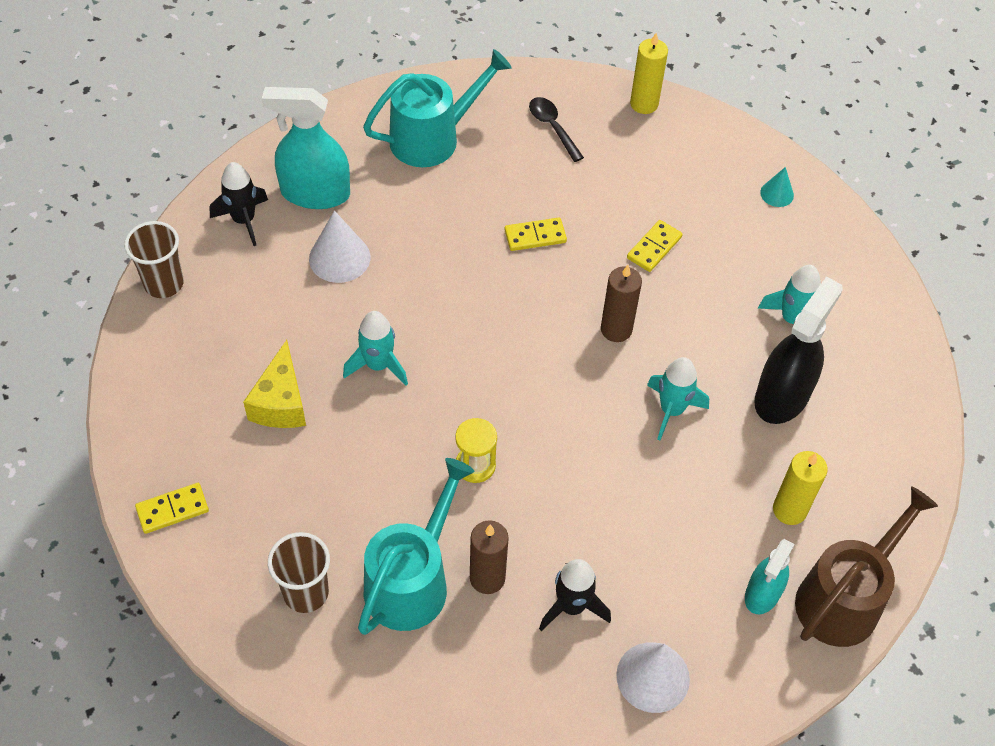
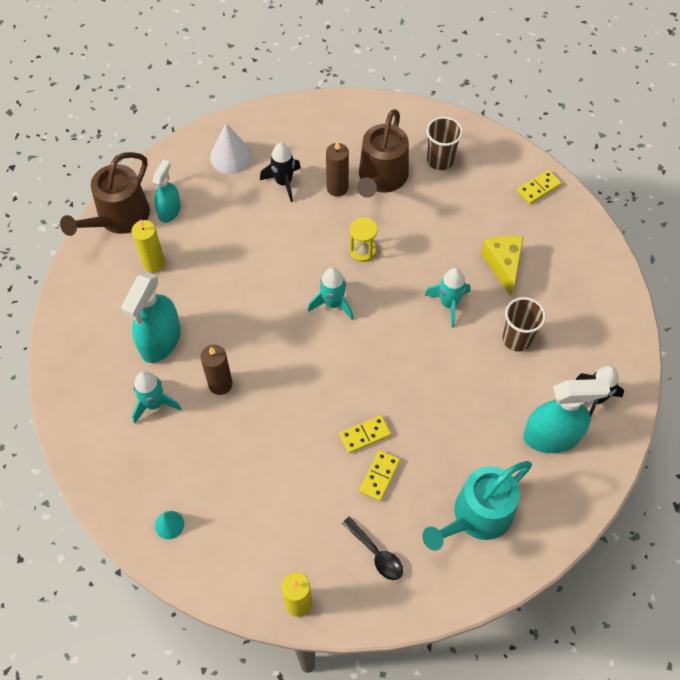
camera: 170 degrees right, 5 degrees up
brown cup [124,221,184,298] -> brown cup moved to [502,297,546,351]
white cone [309,211,370,283] -> none
turquoise watering can [358,458,475,635] -> brown watering can [357,109,409,198]
brown candle [601,265,642,342] -> brown candle moved to [200,345,233,395]
yellow domino [627,220,683,272] -> yellow domino moved to [359,450,400,501]
turquoise rocket [647,357,709,440] -> turquoise rocket moved to [308,268,353,320]
black spray bottle [755,277,843,424] -> turquoise spray bottle [121,272,181,363]

